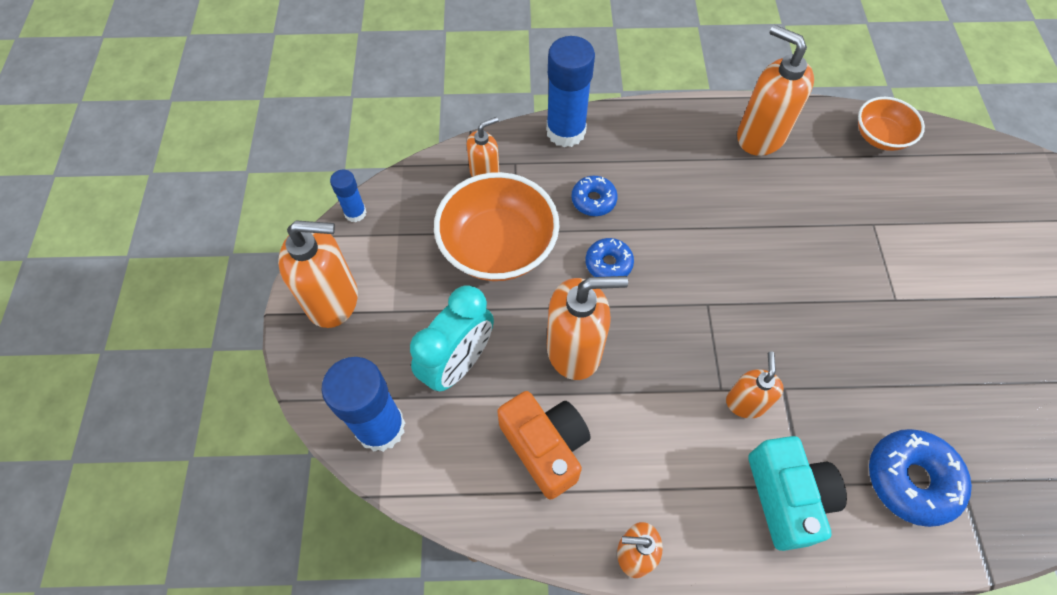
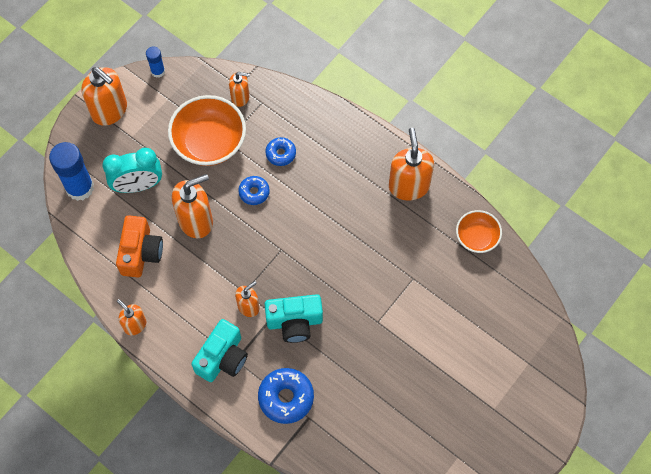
camera: 40 degrees right, 5 degrees up
blue glue stick [546,36,595,147] -> none
orange soap dispenser [547,276,628,380] -> orange soap dispenser turned 60 degrees counterclockwise [172,174,213,238]
none -> turquoise camera [265,294,323,343]

